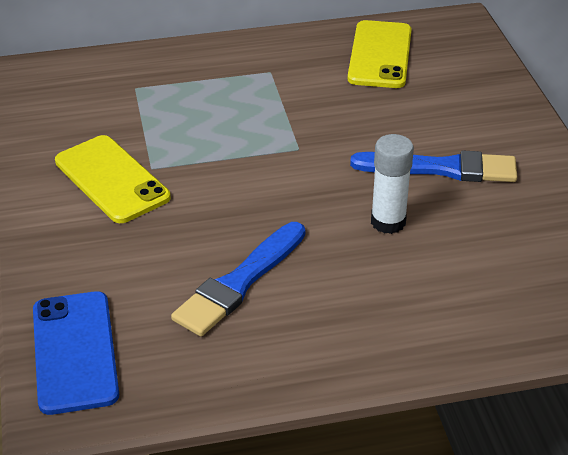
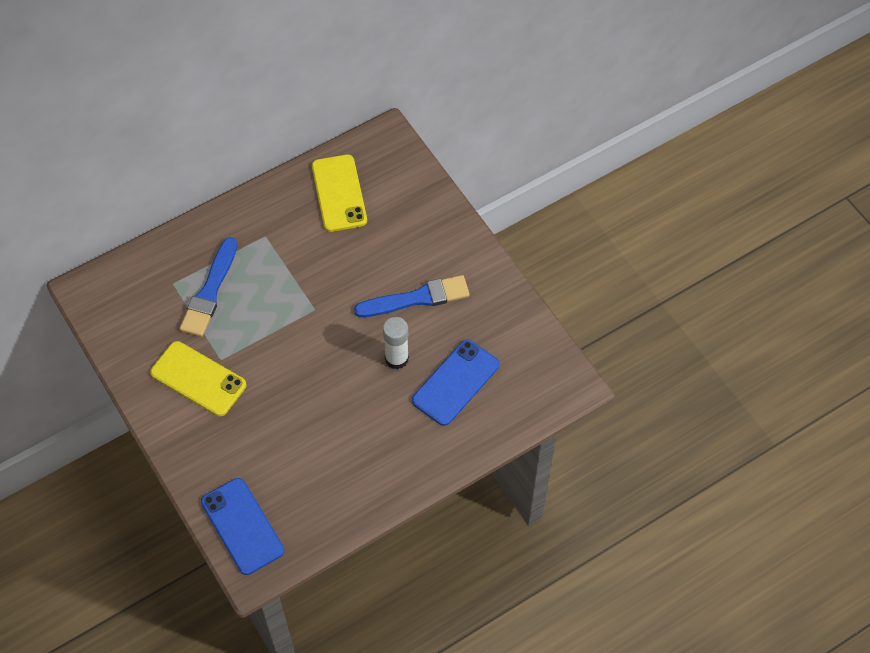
camera: 20 degrees left, 20 degrees up
blue brush [171,222,305,336] -> blue brush moved to [180,237,237,337]
none -> blue phone [412,339,499,426]

